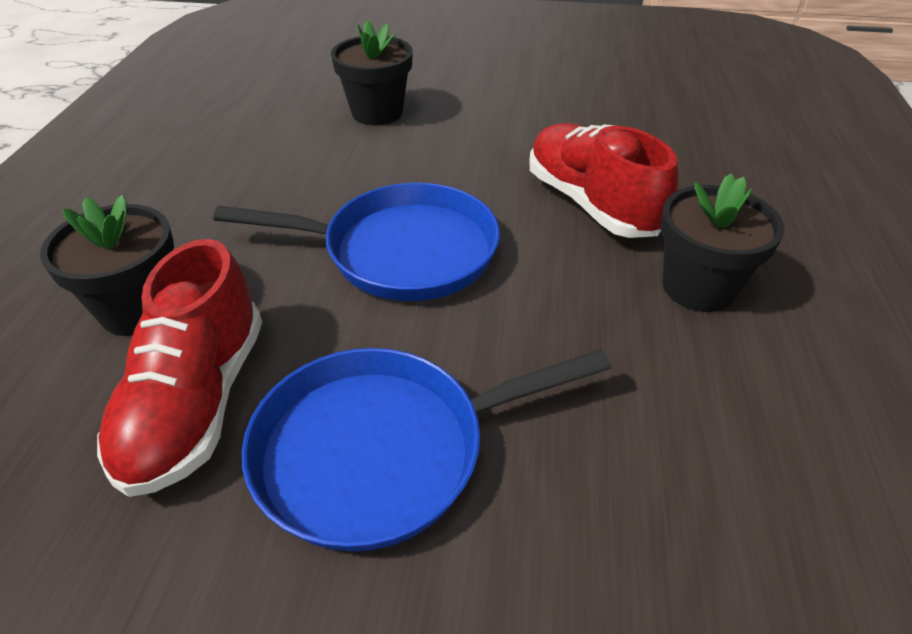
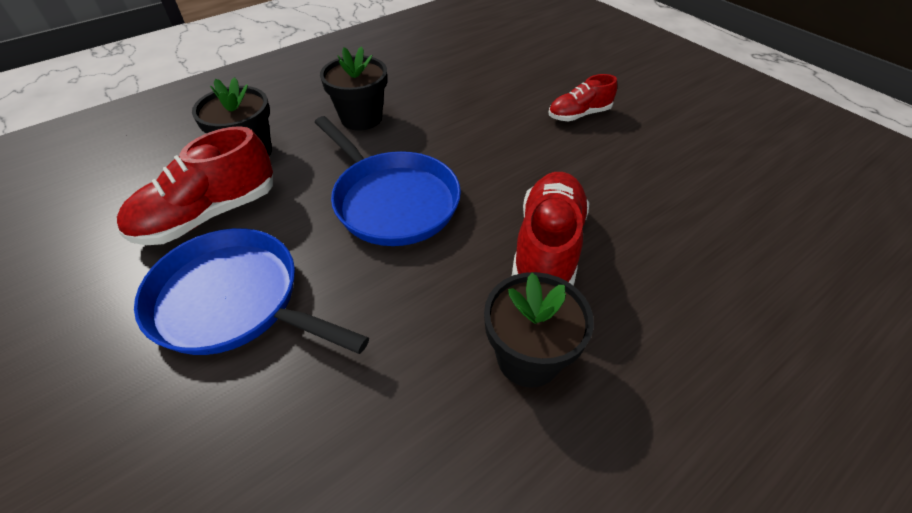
camera: 45 degrees right, 5 degrees up
black flower pot [331,20,413,125] -> black flower pot moved to [320,46,387,131]
none -> red shoe [548,74,617,121]

